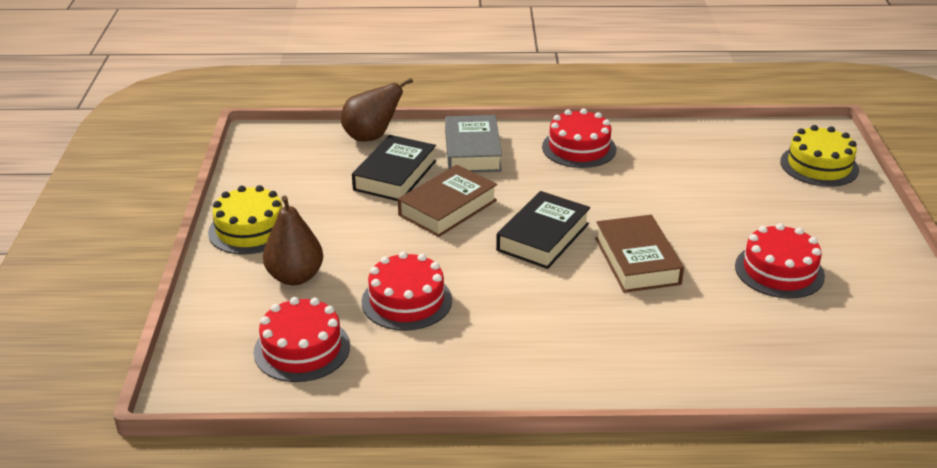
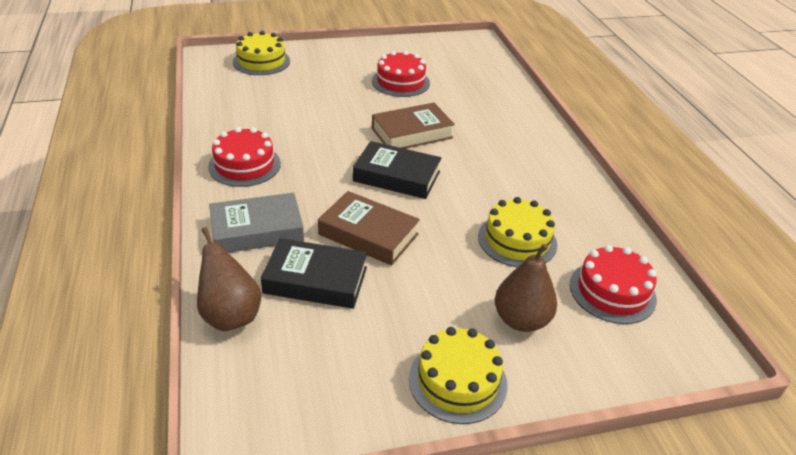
camera: 105 degrees left, 5 degrees up
red cake [361,251,452,331] -> yellow cake [478,197,557,267]

